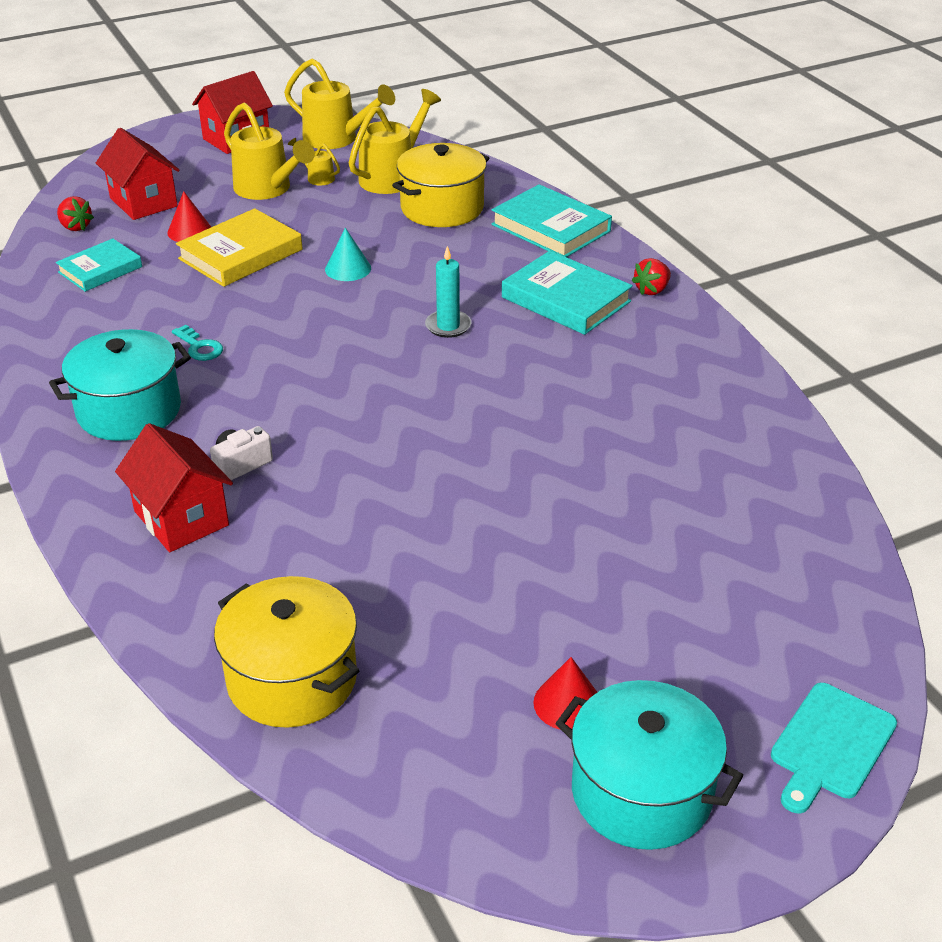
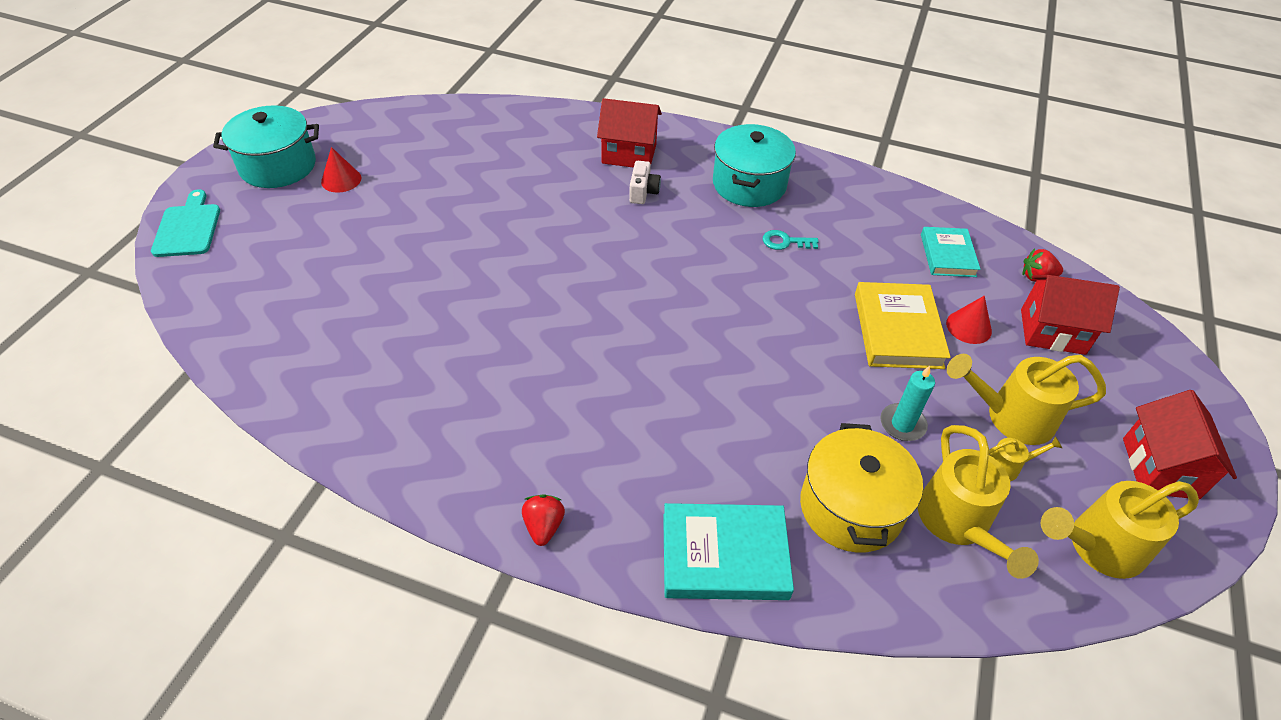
camera: 135 degrees right, 10 degrees up
yellow pot [214,576,359,728] -> none
turquoise cone [325,228,371,281] -> none
turquoise candle [425,246,472,338] -> turquoise candle moved to [880,366,935,441]
turquoise book [502,251,633,335] -> none

